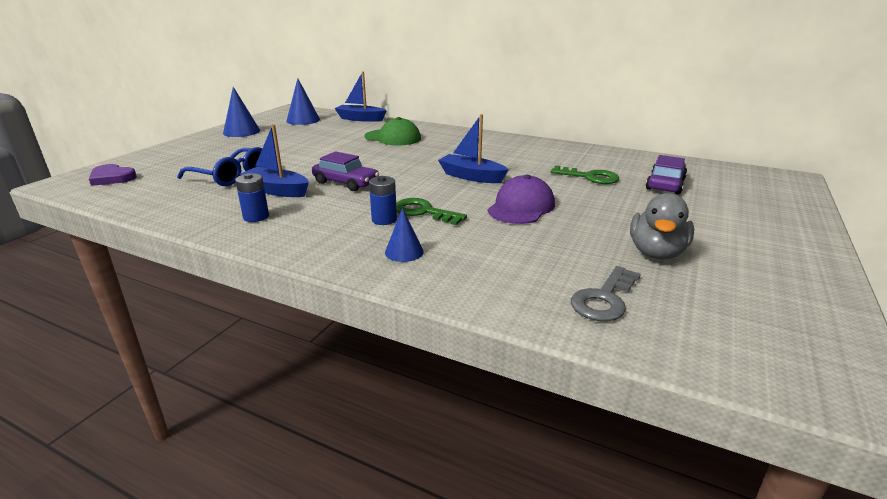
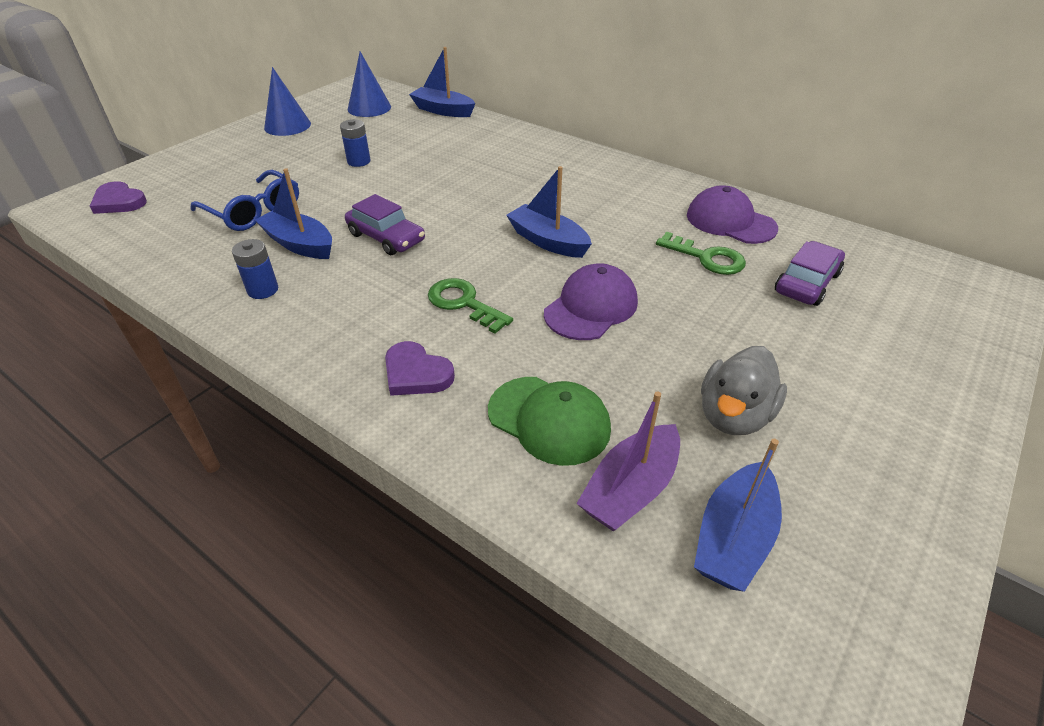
camera: 10 degrees right, 15 degrees up
green cap [364,117,421,146] -> green cap moved to [488,377,611,466]
blue battery [369,176,397,225] -> blue battery moved to [340,119,371,167]
blue cone [385,208,424,262] -> purple heart [385,341,455,396]
grey key [571,266,641,321] -> purple boat [576,391,680,531]
none -> purple cap [687,185,778,244]
none -> blue boat [694,439,782,592]

